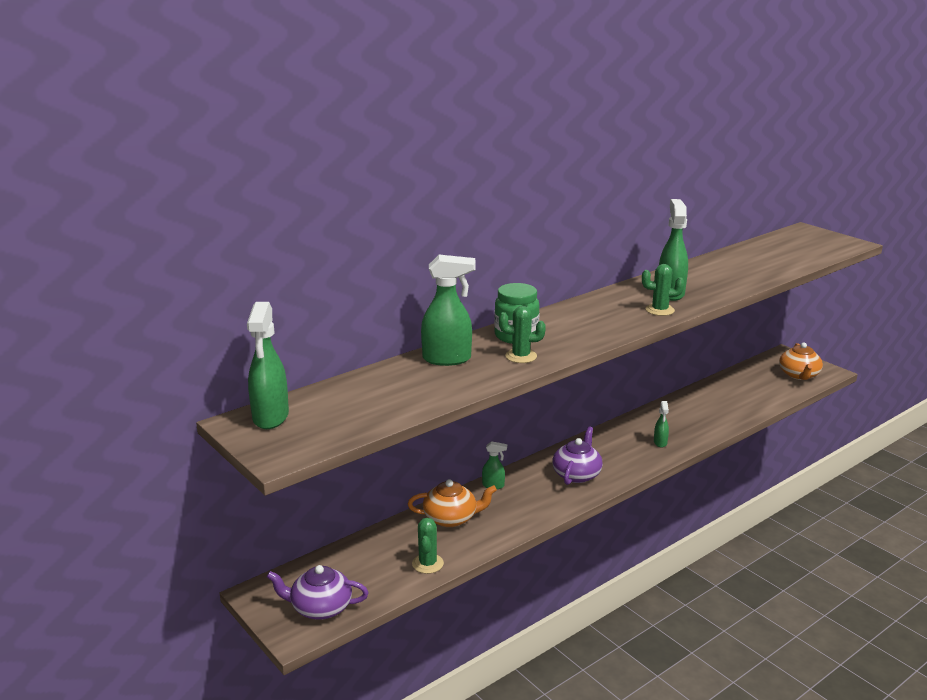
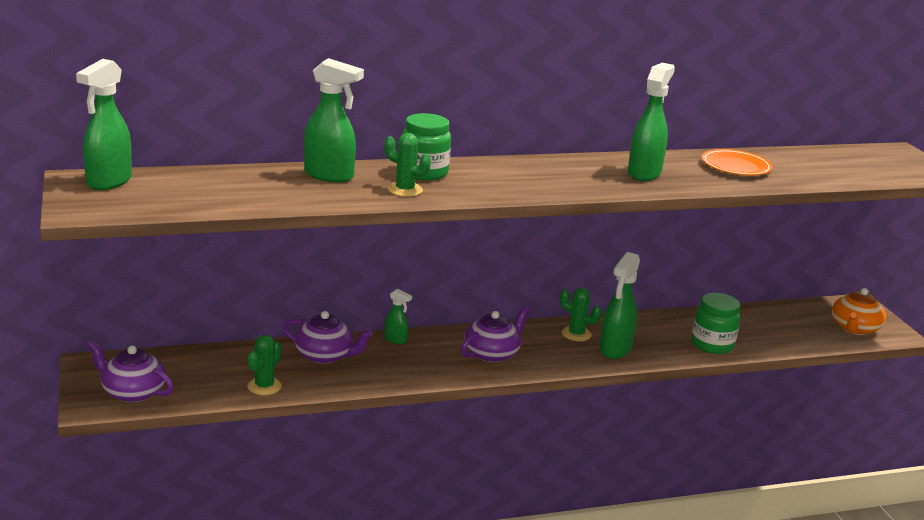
camera: 20 degrees right, 0 degrees up
orange teapot [408,479,497,527] -> purple teapot [283,311,373,364]
green cactus [642,264,684,316] -> green cactus moved to [560,288,602,341]
green spray bottle [654,401,669,448] -> green spray bottle [599,252,640,359], size x1.92
none -> green jar [691,293,741,354]
none -> orange plate [701,149,773,176]

